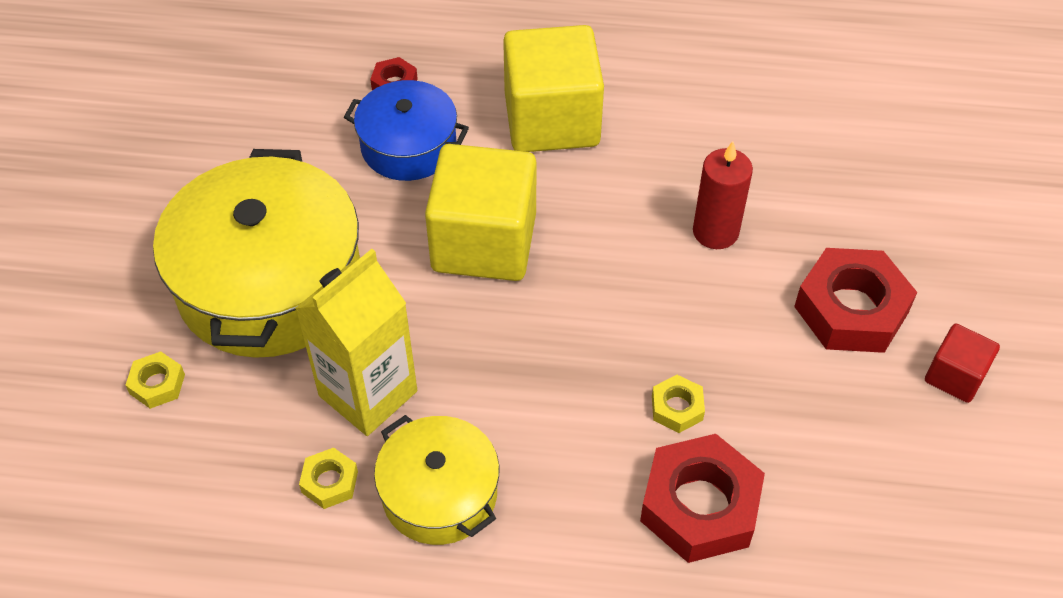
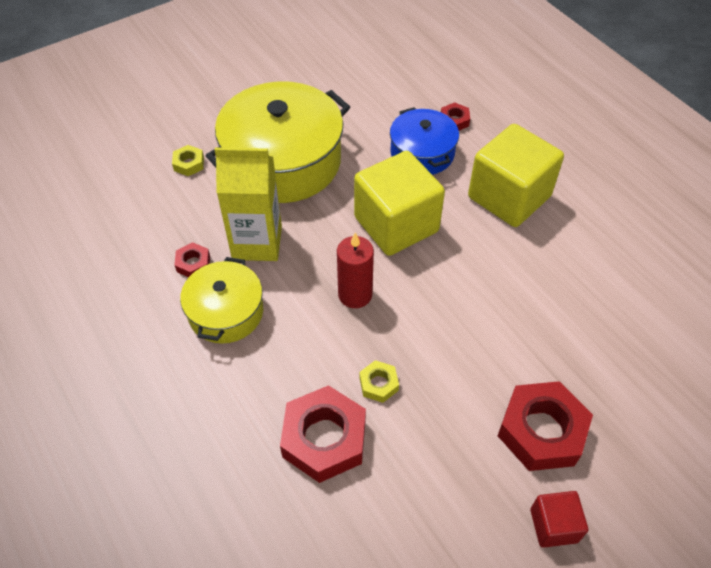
camera: 50 degrees right, 0 degrees up
yellow nut [299,448,358,509] -> red nut [175,242,210,277]
red candle [693,141,753,249] -> red candle moved to [337,232,374,308]

